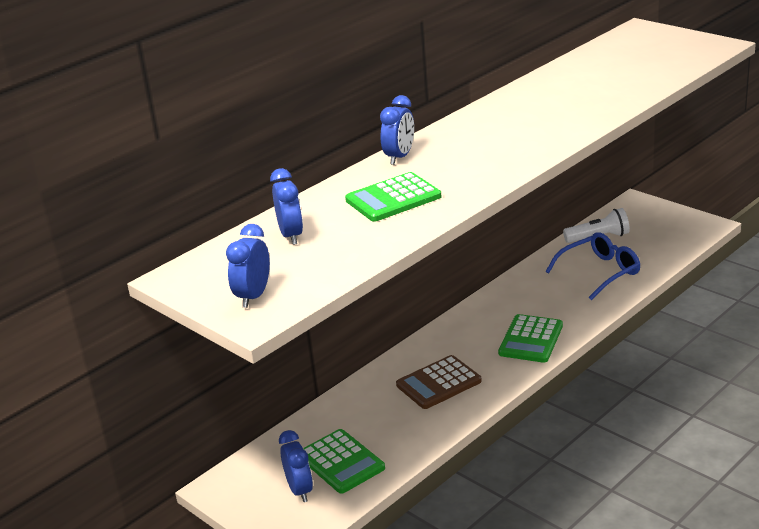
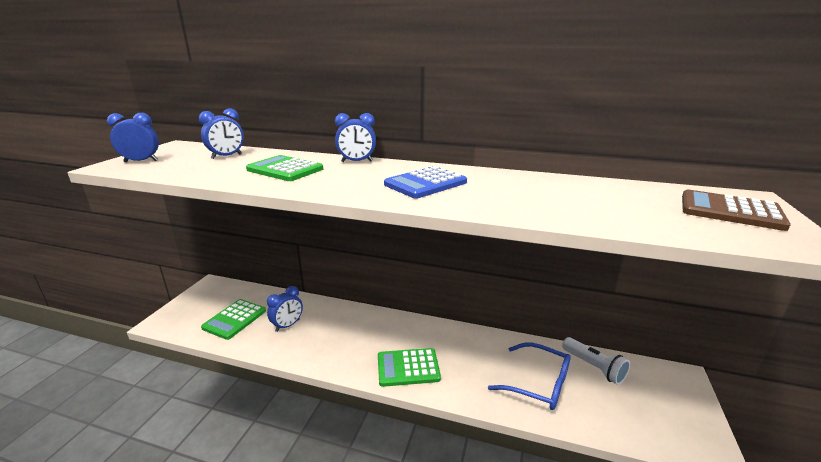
camera: 60 degrees right, 5 degrees down
blue clock [279,430,313,502] -> blue clock moved to [267,286,303,332]
brown calculator [396,355,482,409] -> brown calculator moved to [682,190,791,231]
none -> blue calculator [384,166,467,199]

